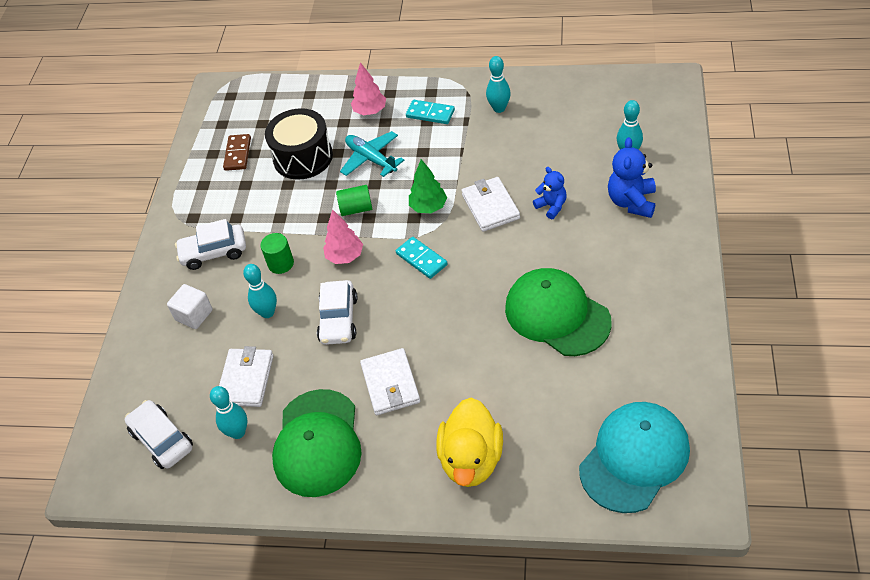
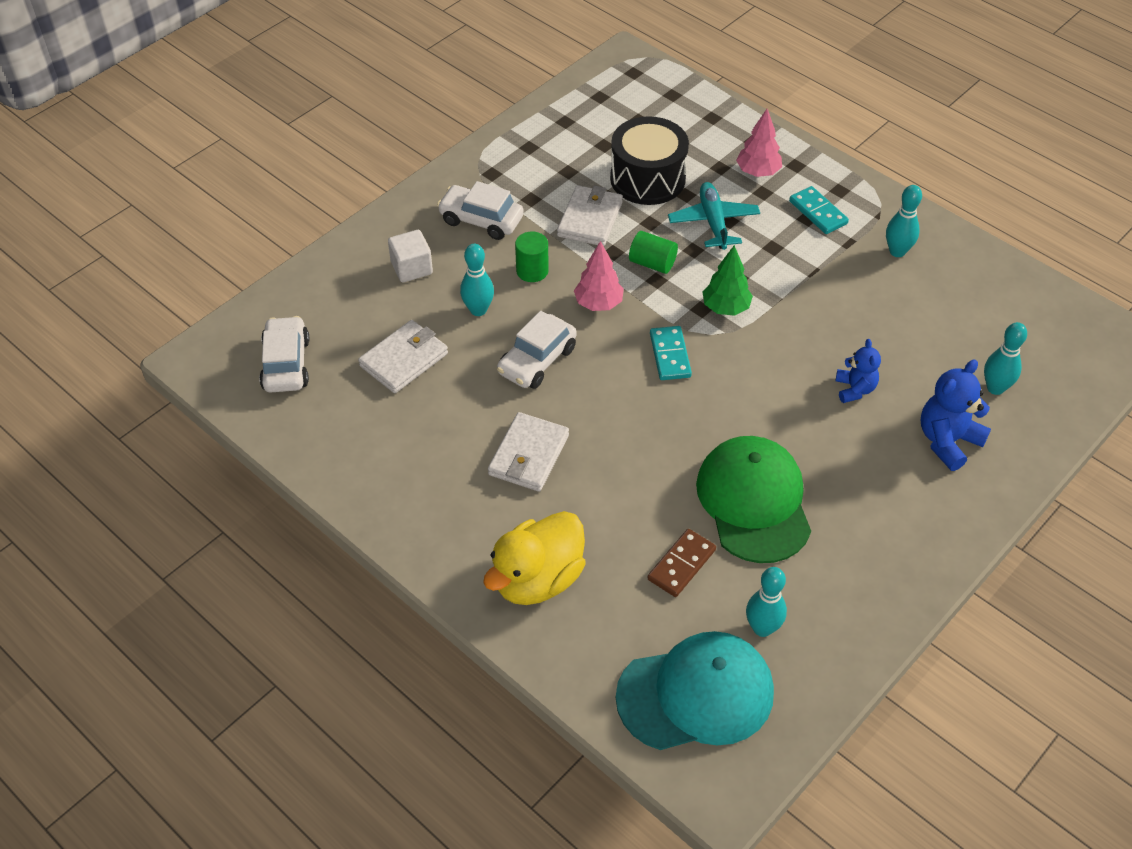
camera: 30 degrees right, 0 degrees up
turquoise bowling pin [210,386,247,439] -> turquoise bowling pin moved to [746,567,787,637]
brown domino [223,134,251,171] -> brown domino moved to [648,529,716,597]
green cap [272,389,362,497] -> none
white wallet [461,177,520,232] -> white wallet moved to [557,185,623,246]

